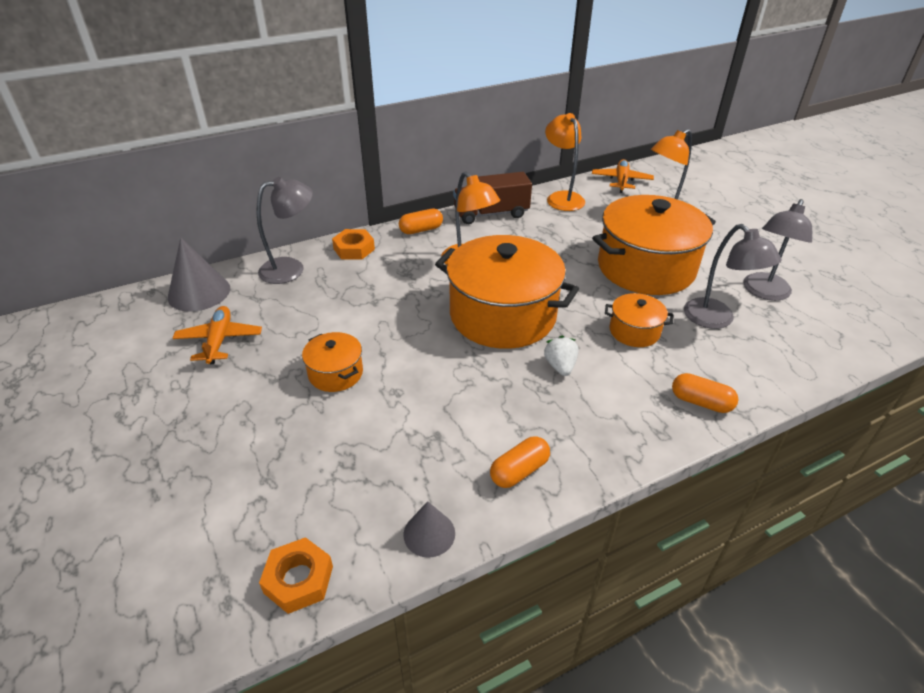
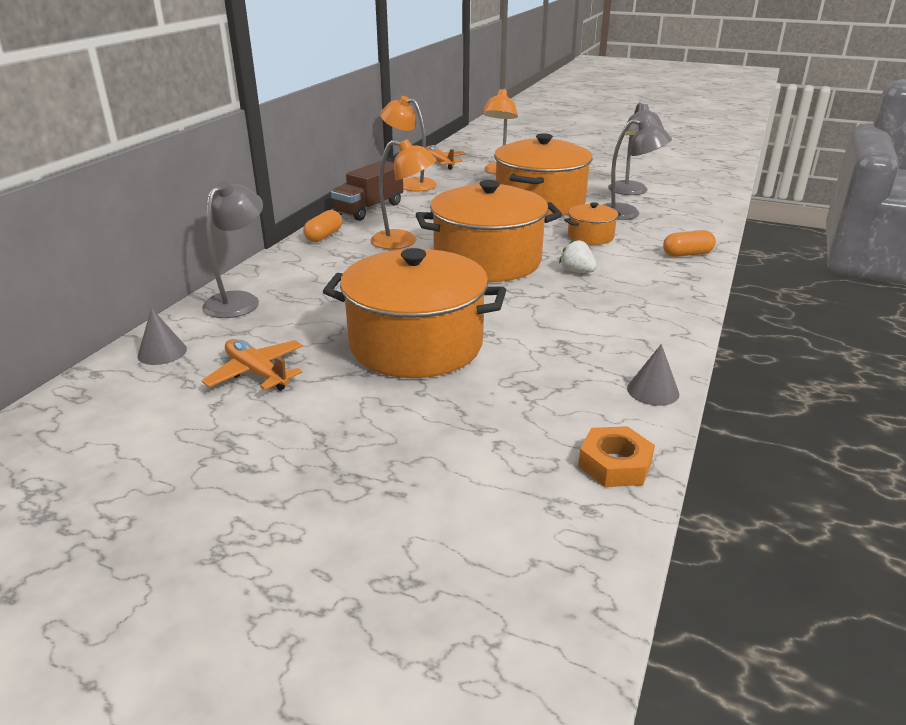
camera: 40 degrees left, 10 degrees down
grey cone [168,238,230,312] -> grey cone [138,308,187,365], size x0.59
orange pot [302,332,363,392] -> orange pot [323,248,506,378], size x2.17
orange nut [332,229,375,260] -> none
orange capsule [490,436,550,488] -> none

